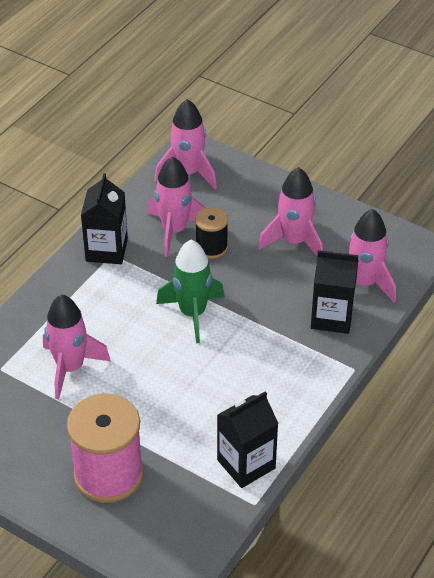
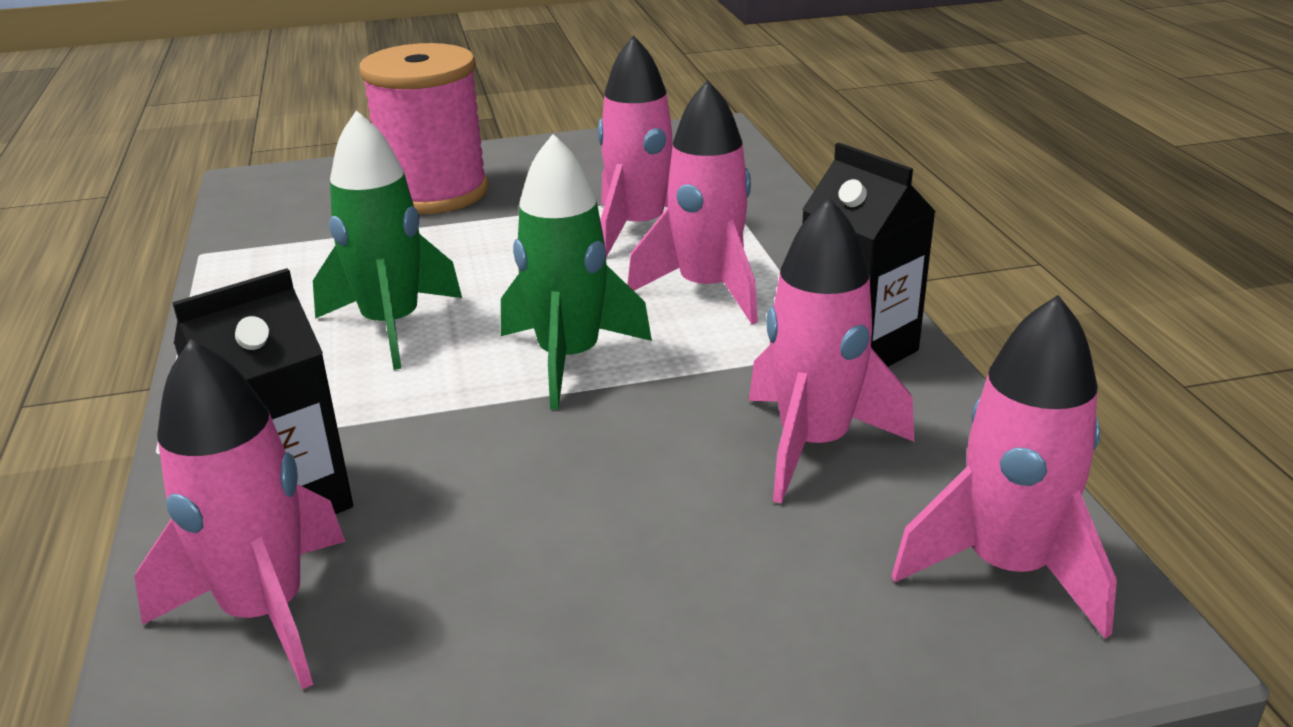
camera: 135 degrees right, 15 degrees down
black spool [195,207,228,259] -> none
black carton [217,391,279,488] -> none
pink rocket [258,167,323,256] -> pink rocket moved to [627,80,758,324]
none -> green rocket [313,111,462,370]

